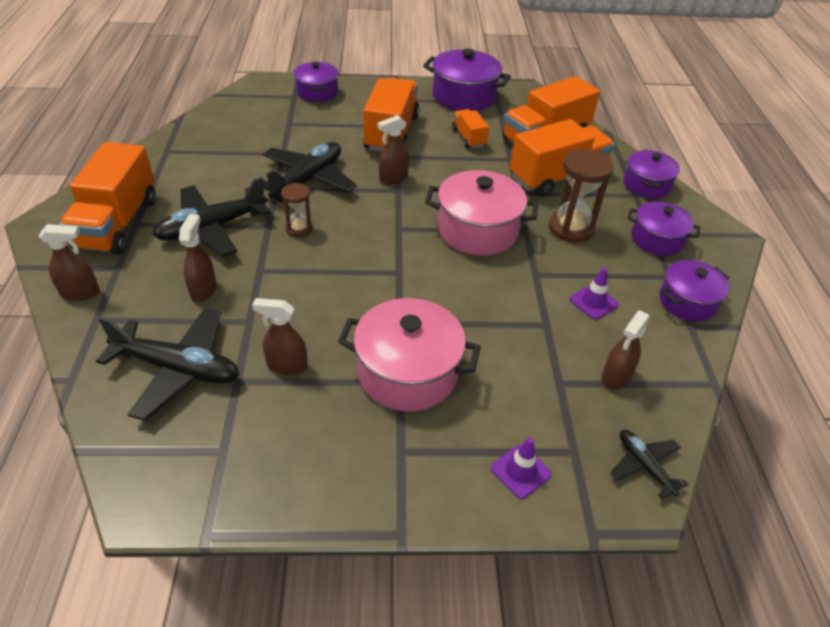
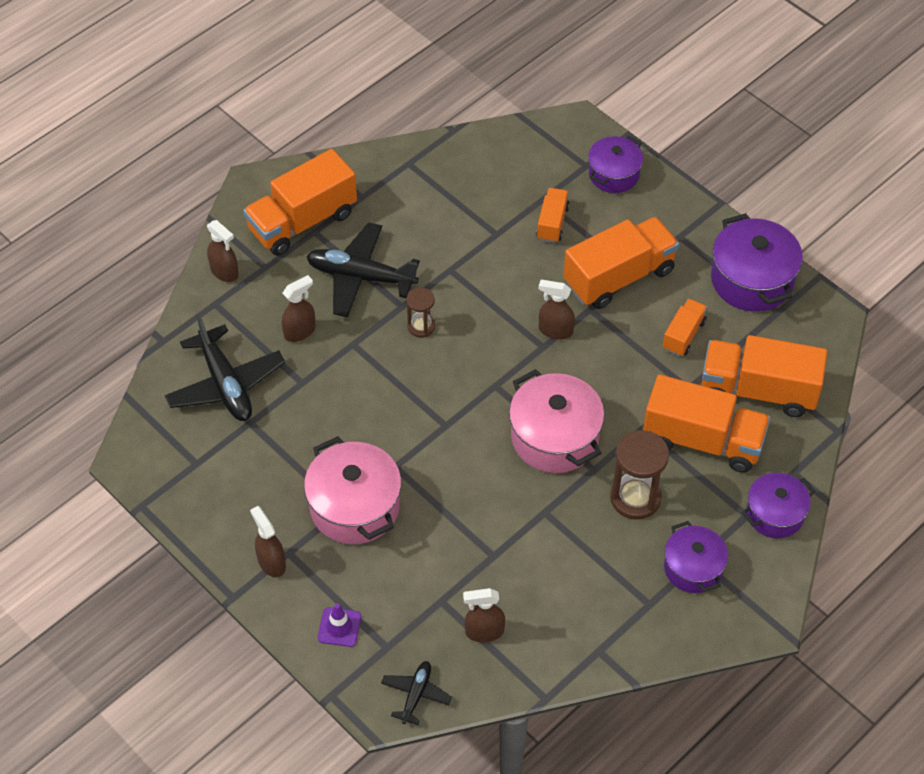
camera: 50 degrees right, 10 degrees up
brown spray bottle [252,298,308,376] -> brown spray bottle moved to [250,506,286,577]
black plane [263,142,357,202] -> none
purple traffic cone [570,267,619,320] -> none
purple pot [659,260,730,322] -> none
none -> orange truck [536,188,570,243]

